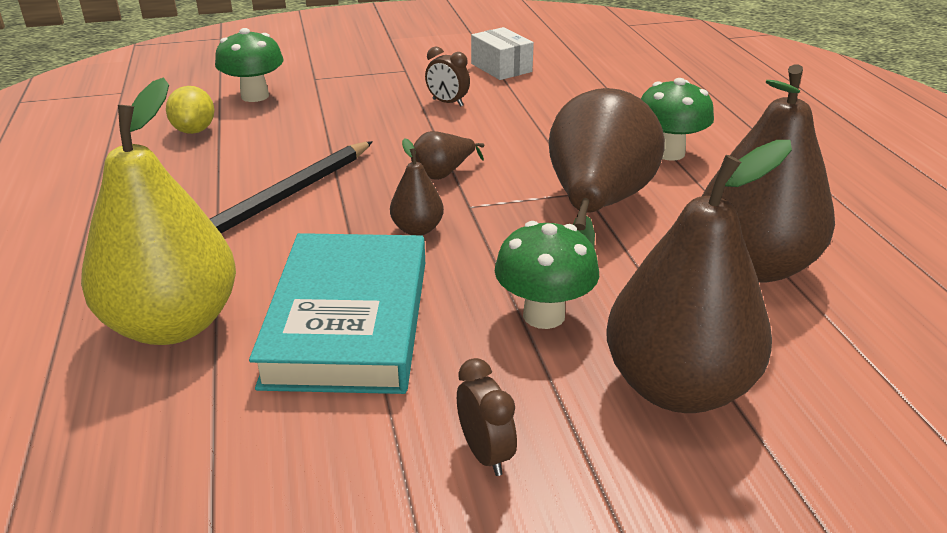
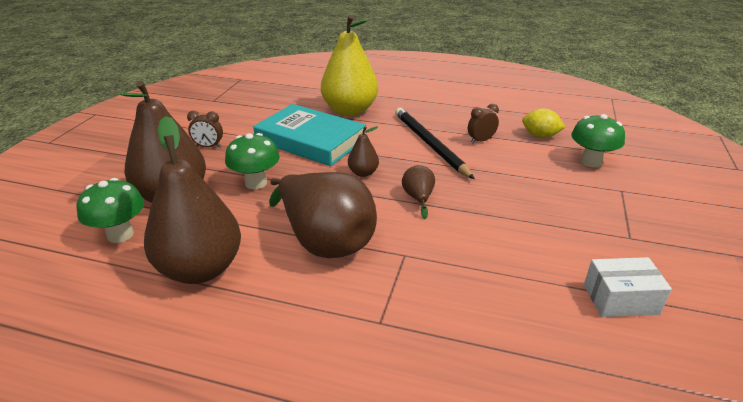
camera: 120 degrees right, 0 degrees up
brown clock [425,47,470,107] -> brown clock moved to [468,104,499,144]
green mushroom [641,78,714,161] -> green mushroom moved to [76,178,144,243]

